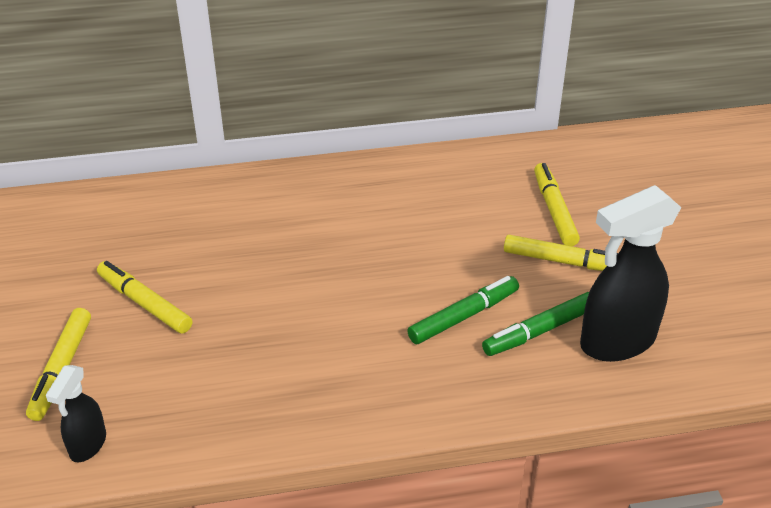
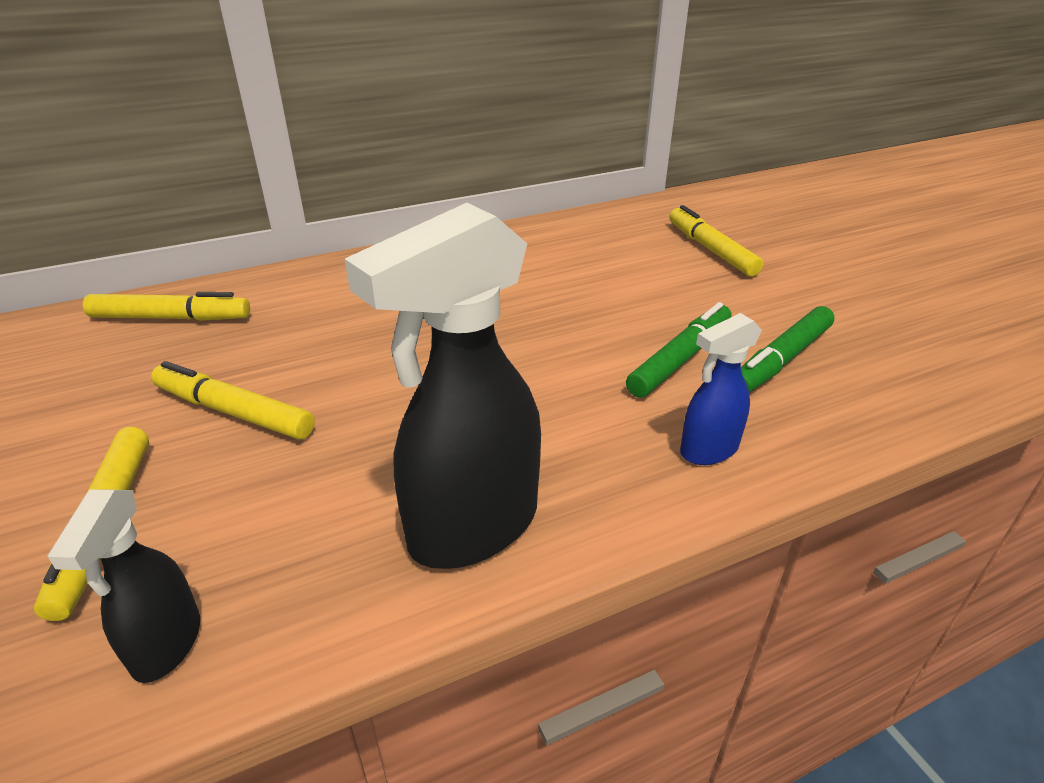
camera: 15 degrees left, 5 degrees down
yellow marker [504,235,618,271] -> yellow marker moved to [83,292,250,321]
black spray bottle [580,185,681,362] -> black spray bottle moved to [344,203,541,569]
none -> blue spray bottle [680,313,762,465]

